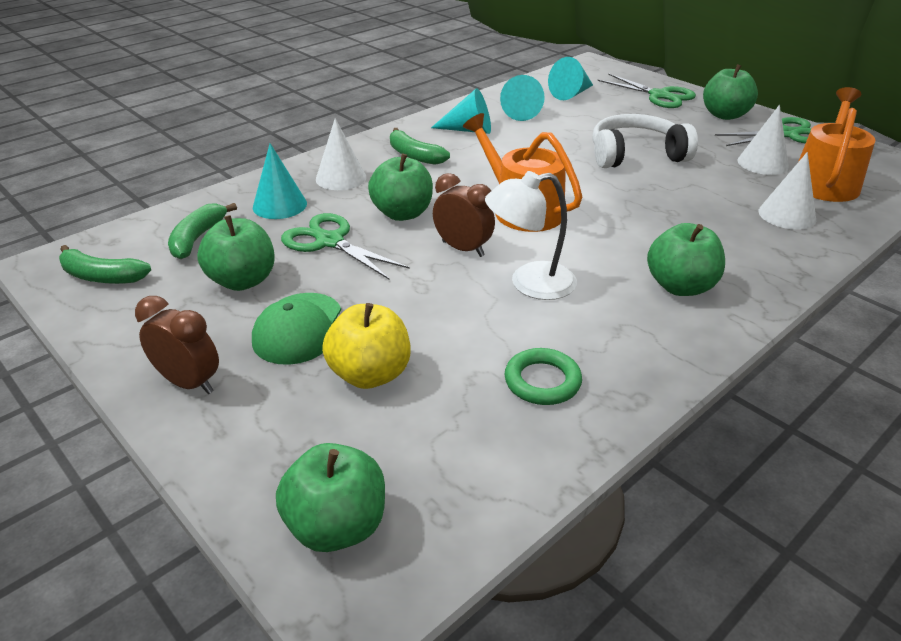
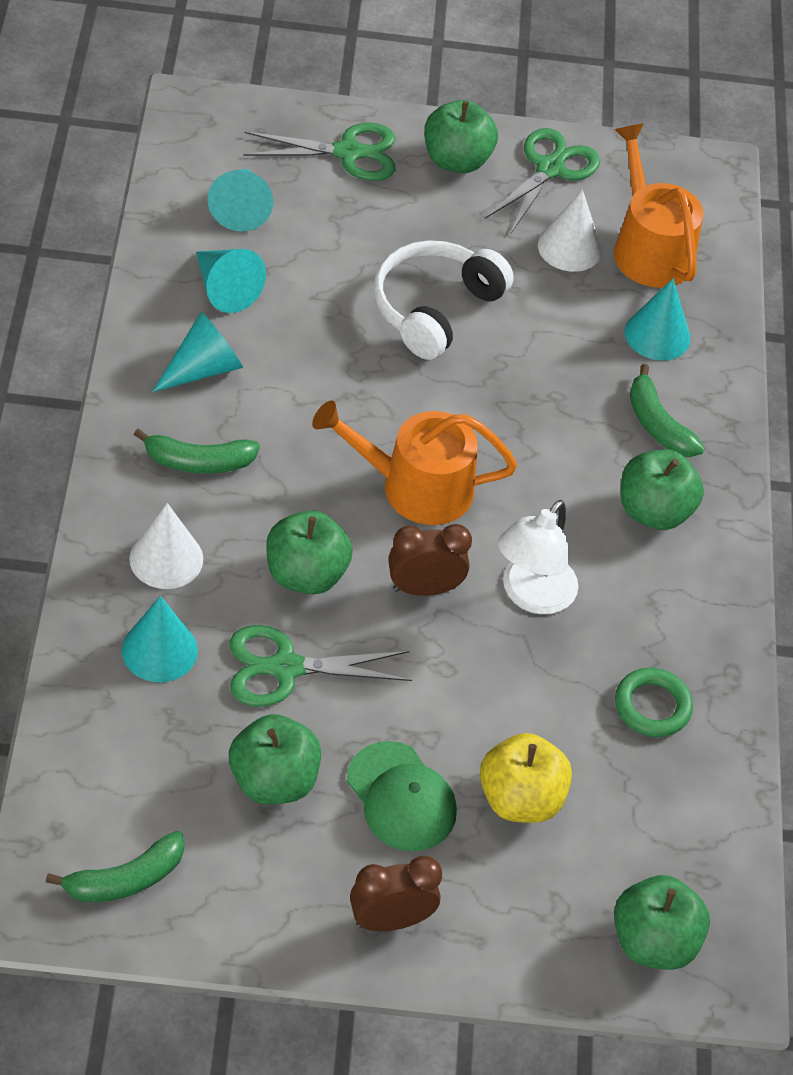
camera: 50 degrees left, 15 degrees up
green banana [168,203,237,259] -> green banana moved to [630,364,705,457]
white cone [759,152,816,230] -> turquoise cone [625,278,690,361]

